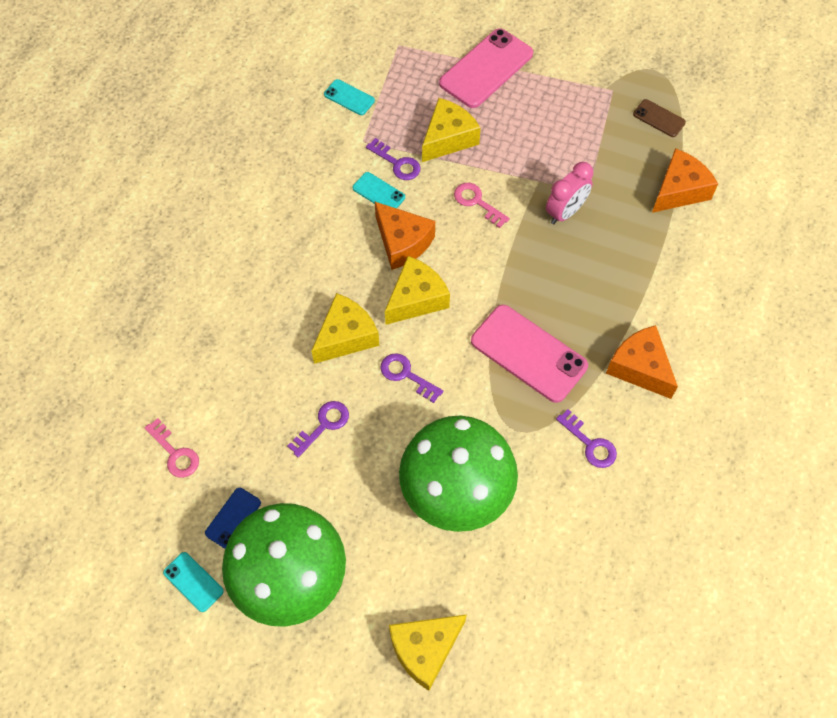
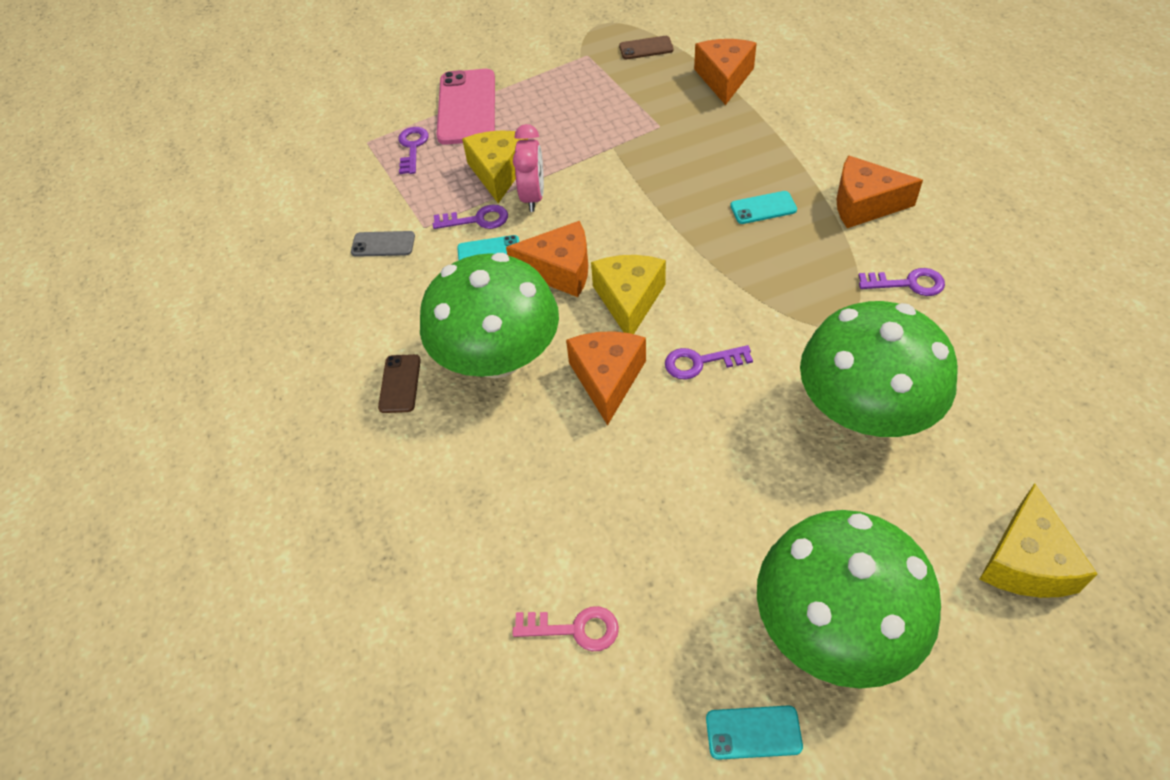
camera: 40 degrees left, 10 degrees down
blue phone [205,488,261,548] -> none
purple key [287,401,349,457] -> purple key moved to [398,127,428,174]
yellow cheese [311,293,379,364] -> orange cheese [566,331,646,425]
turquoise phone [324,79,375,115] -> turquoise phone moved to [730,191,797,224]
pink key [454,183,510,228] -> none
pink phone [471,305,588,403] -> none
pink clock [546,162,593,224] -> pink clock moved to [513,124,544,212]
none -> grey phone [351,231,415,257]
none -> brown phone [378,354,421,413]
none -> green mushroom [420,253,559,379]

